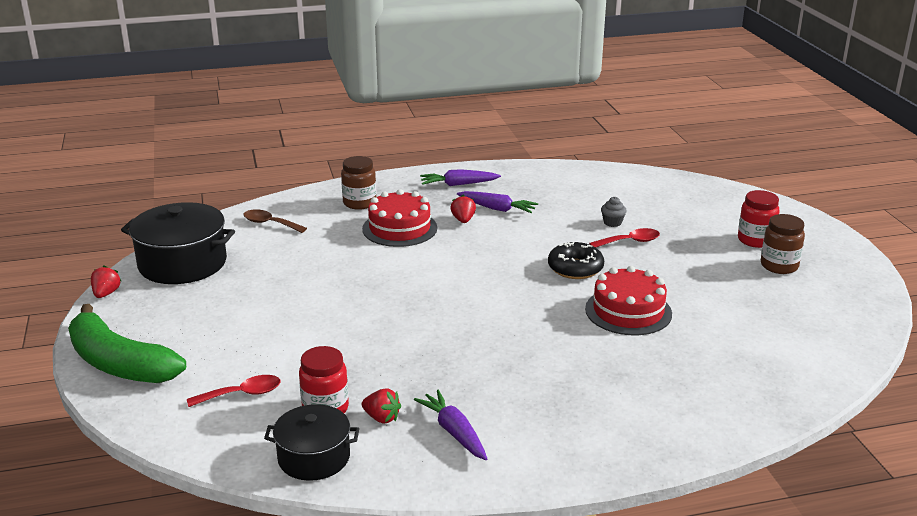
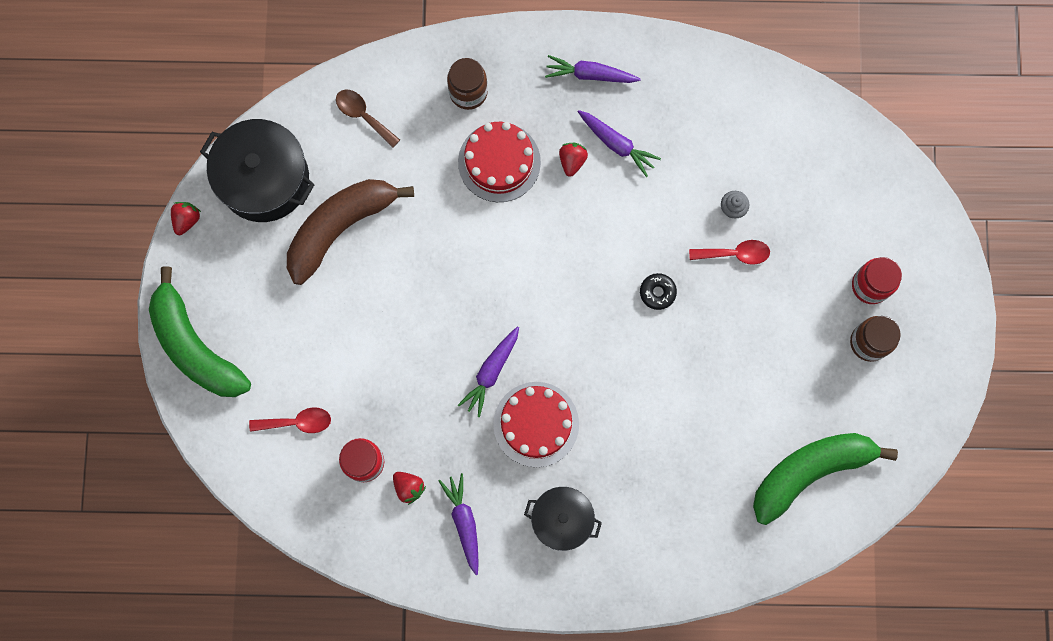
camera: 15 degrees right, 50 degrees up
black pot [264,404,359,481] -> black pot moved to [524,487,602,551]
black donut [548,242,604,279] -> black donut [640,273,677,310], size x0.63
red cake [585,266,672,335] -> red cake moved to [493,382,579,467]
none -> brown banana [287,179,414,285]
none -> purple carrot [458,326,519,417]
none -> green banana [753,433,898,525]

